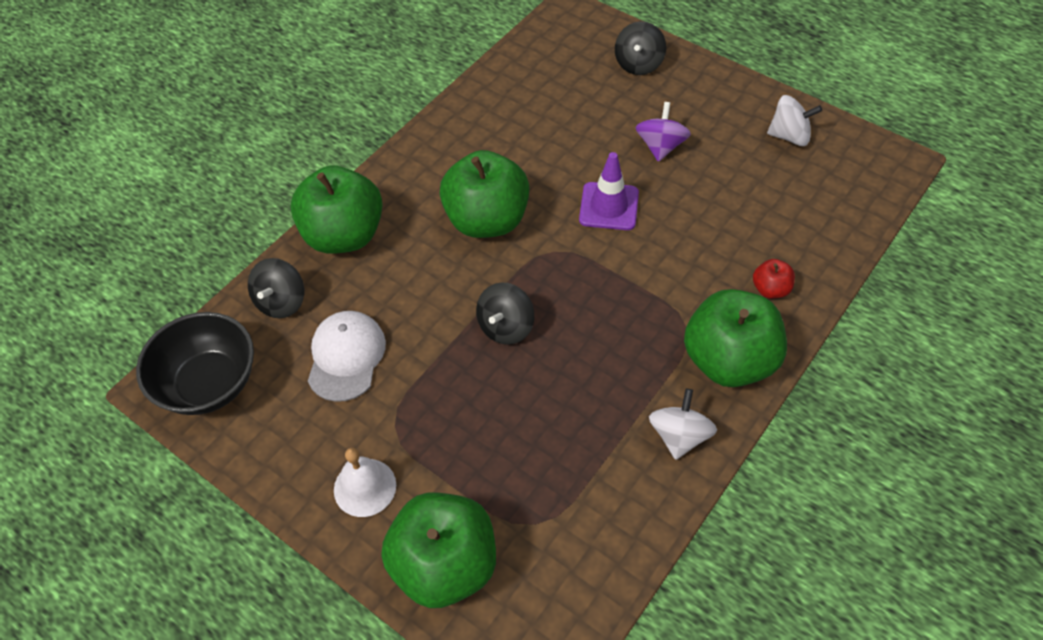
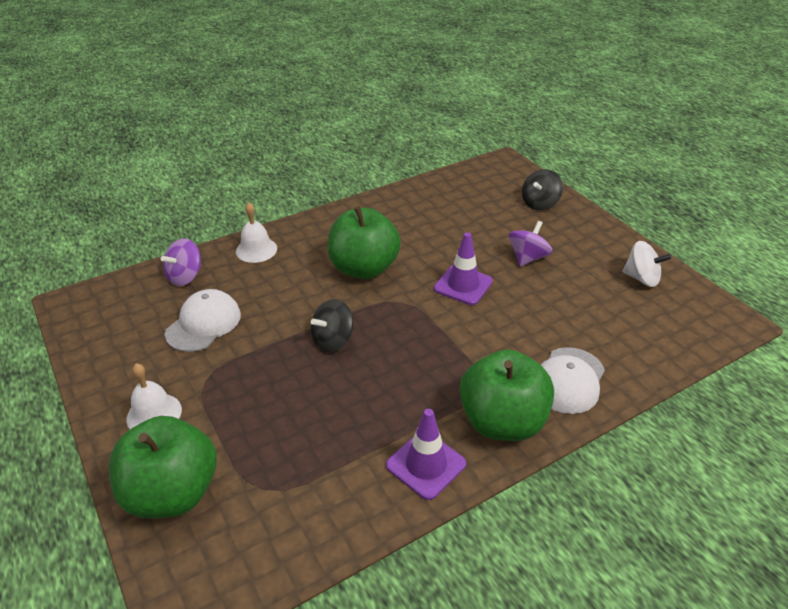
camera: 20 degrees right, 15 degrees down
black bowl [136,312,254,415] -> none
black spinning top [248,258,304,318] -> purple spinning top [161,238,201,286]
green apple [290,165,383,254] -> white bell [236,202,277,263]
white spinning top [649,389,717,460] -> purple traffic cone [386,409,466,500]
red apple [753,259,795,299] -> white cap [541,347,605,414]

